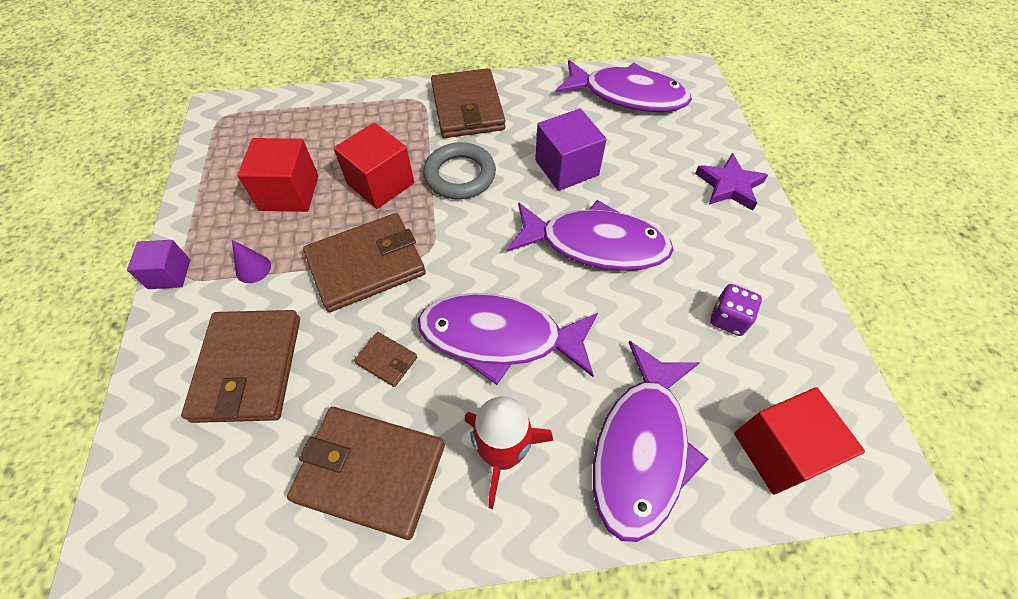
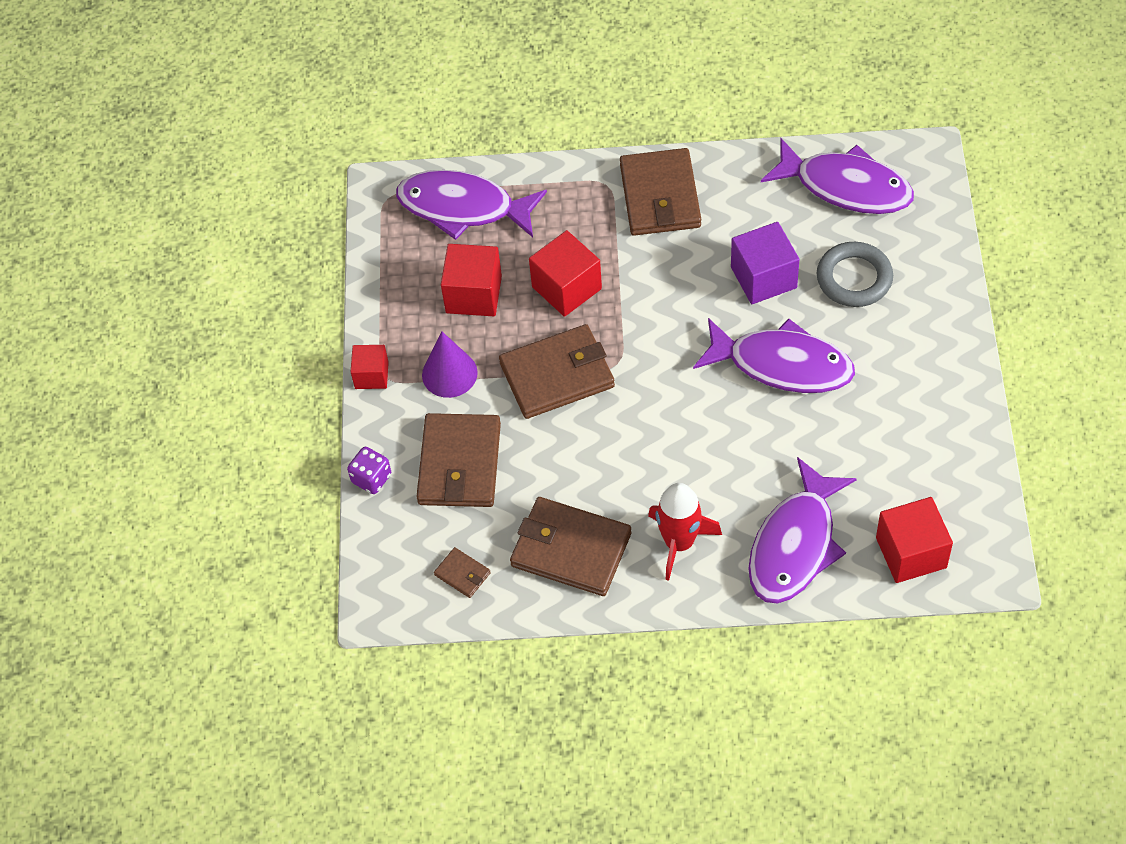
camera: 10 degrees right, 0 degrees up
purple cube [127,240,190,289] -> red cube [351,345,389,389]
purple cone [232,240,271,283] -> purple cone [422,332,478,398], size x1.70
brown wallet [354,332,417,387] -> brown wallet moved to [434,547,491,598]
purple fish [418,293,598,385] -> purple fish moved to [396,170,547,240]
grey ring [423,142,496,199] -> grey ring moved to [817,242,893,307]
purple star [695,153,768,211] -> none
purple dice [710,284,762,336] -> purple dice moved to [347,447,391,494]

